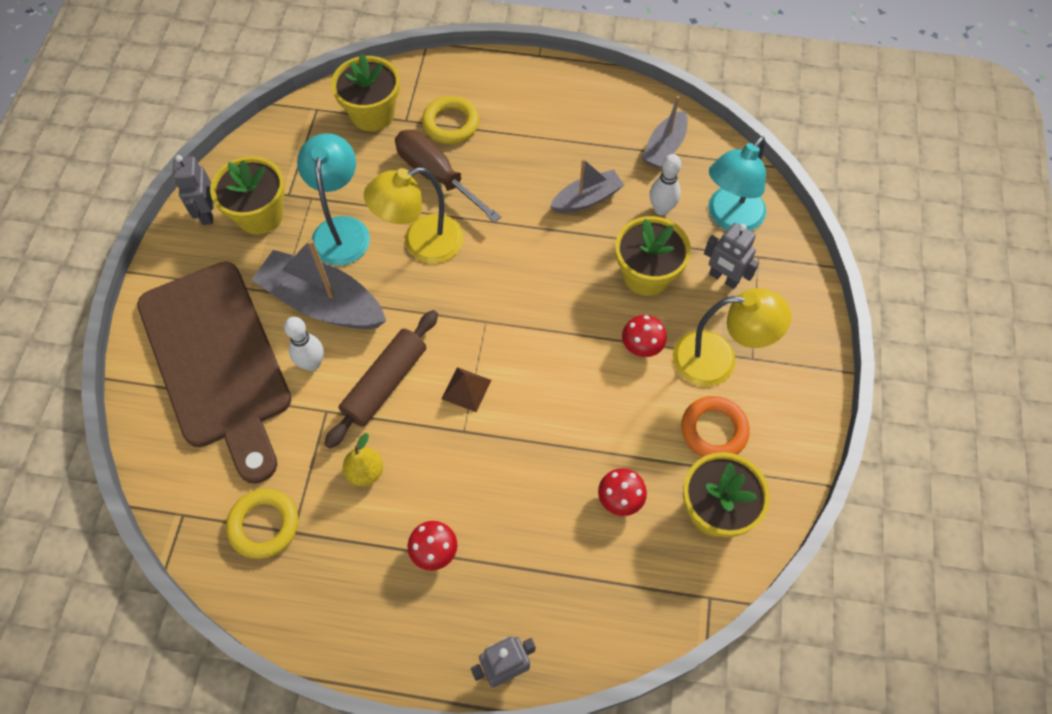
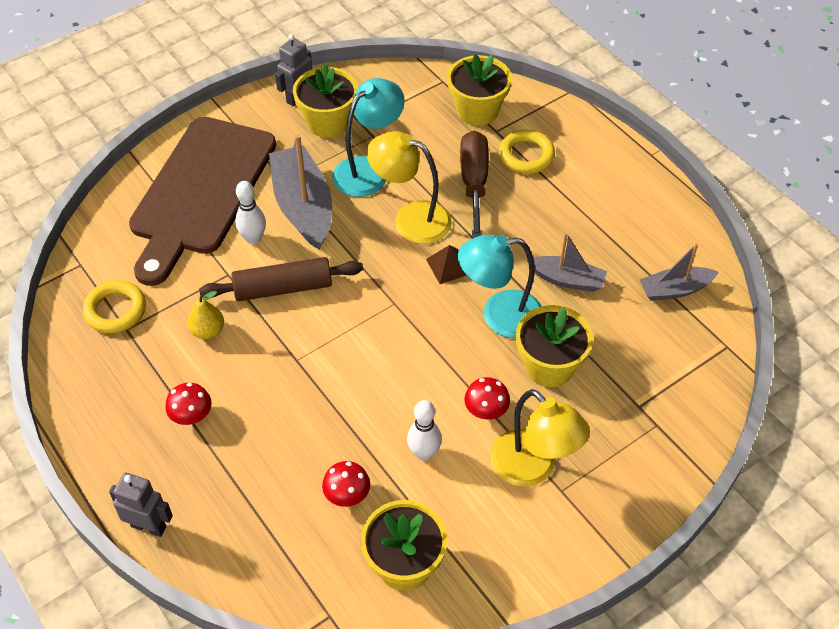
camera: 45 degrees right, 10 degrees down
brown pyramid [442,367,491,412] -> brown pyramid moved to [426,245,467,284]
white bowling pin [650,154,681,215] -> white bowling pin moved to [407,400,442,461]
orange ring [681,396,750,457] -> none
grey robot [704,223,759,289] -> none
turquoise lamp [708,136,766,231] -> turquoise lamp moved to [458,235,541,338]

